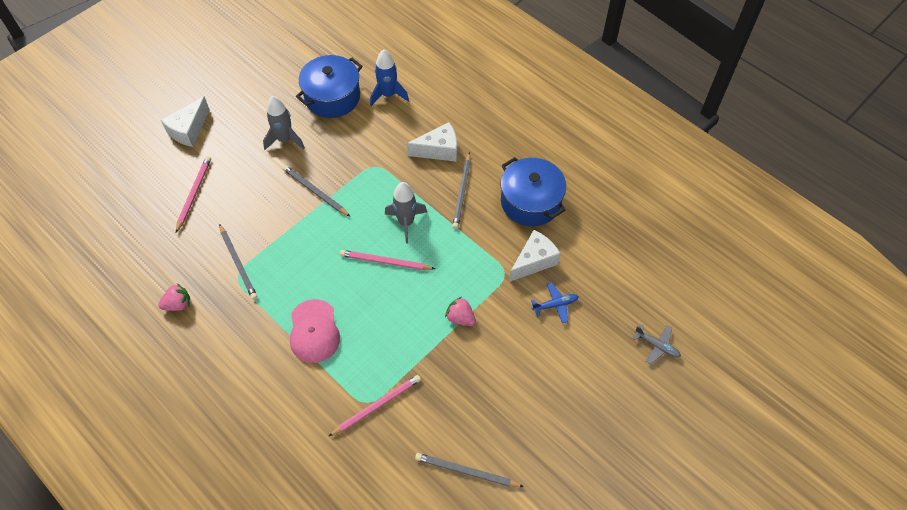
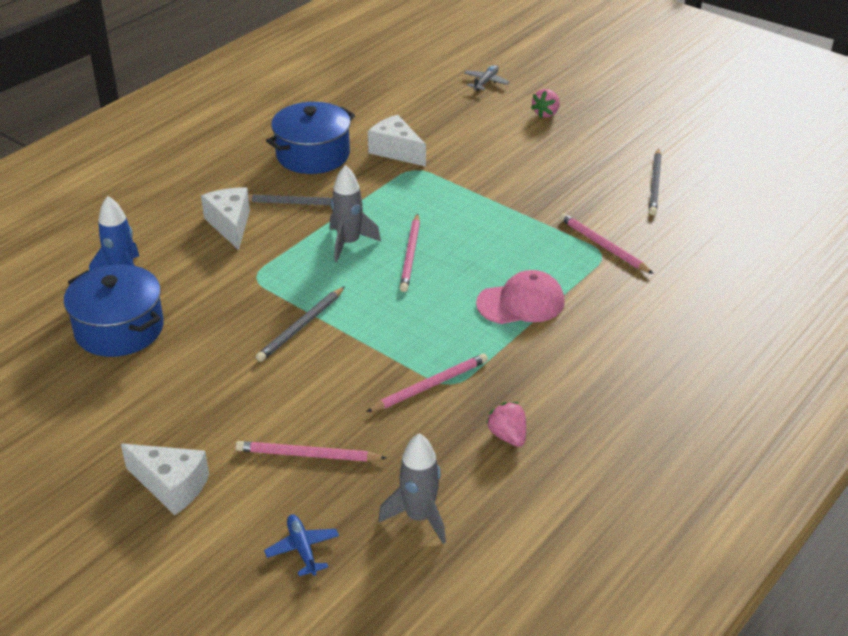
camera: 95 degrees left, 20 degrees down
grey pencil [219,224,257,300] -> pink pencil [366,353,488,412]
grey rocket [263,96,305,150] -> grey rocket moved to [378,433,446,544]
pink strawberry [445,297,476,326] -> pink strawberry moved to [531,89,560,118]
blue plane [531,283,579,324] -> blue plane moved to [264,514,339,576]

